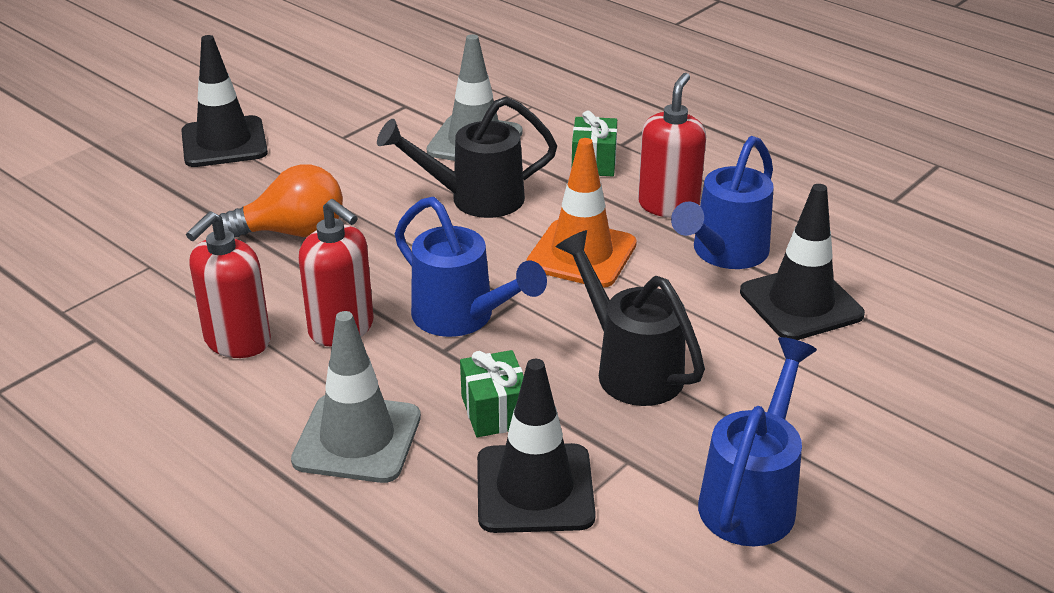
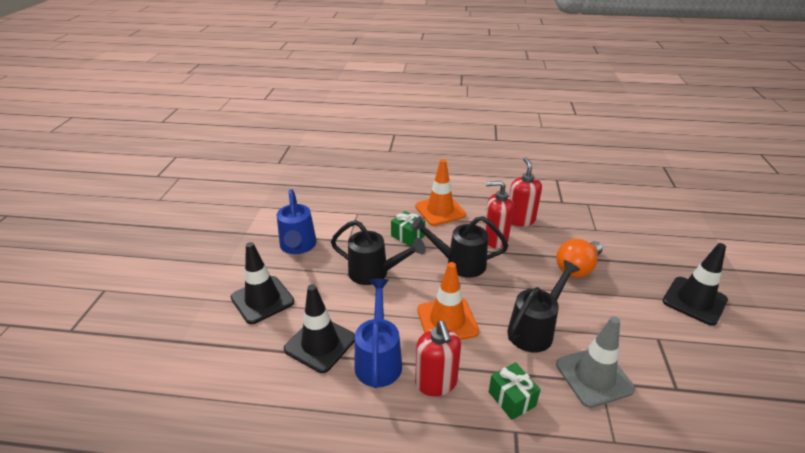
camera: 145 degrees right, 0 degrees up
grey traffic cone [291,311,421,483] -> orange traffic cone [415,159,466,226]
blue watering can [395,197,547,337] -> black watering can [410,216,508,278]
black traffic cone [477,359,596,533] -> black traffic cone moved to [231,242,294,324]

